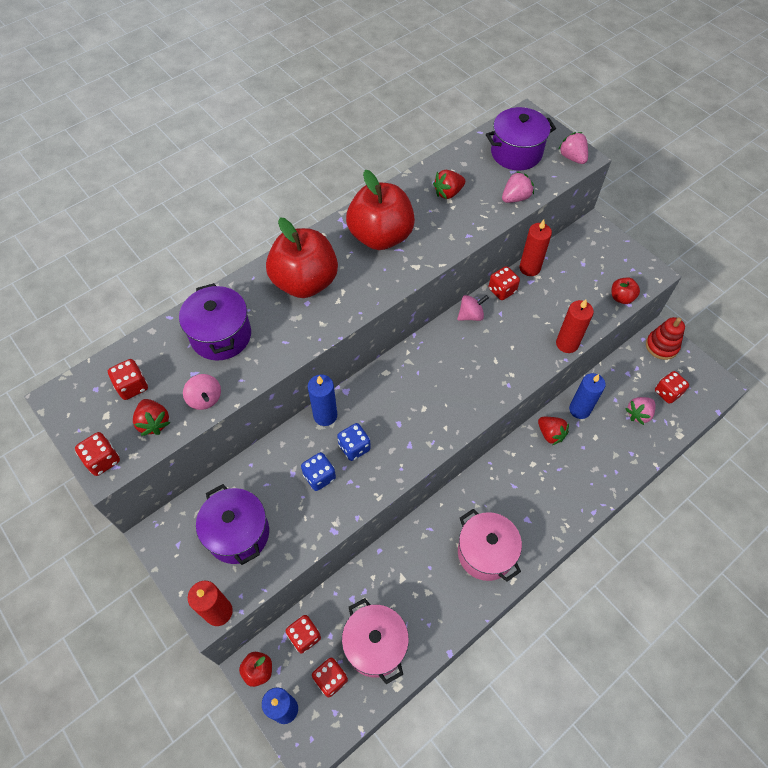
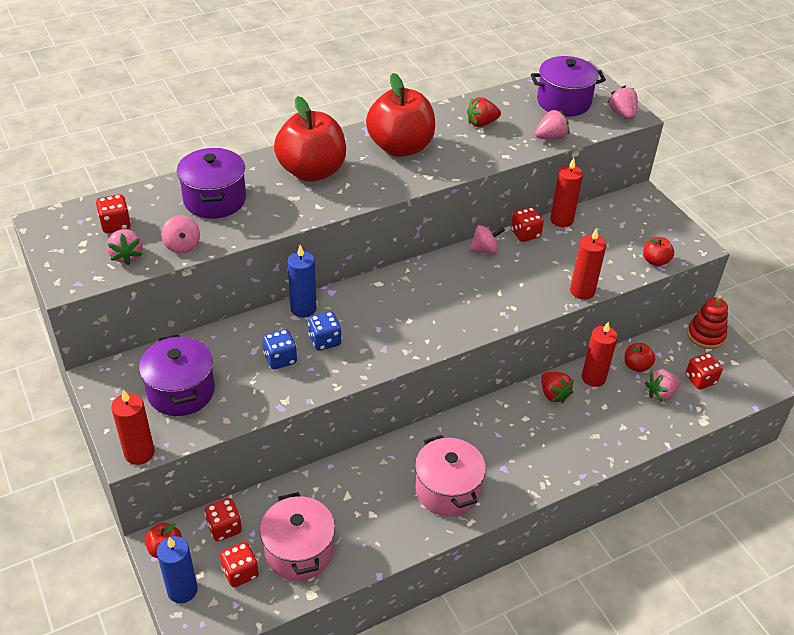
camera: 10 degrees right, 15 degrees down
red dice [75,432,120,476] -> none
red strawberry [133,399,171,436] -> pink strawberry [107,229,143,265]
blue candle [569,373,606,419] -> red candle [582,321,618,387]
none -> red apple [624,343,655,372]

